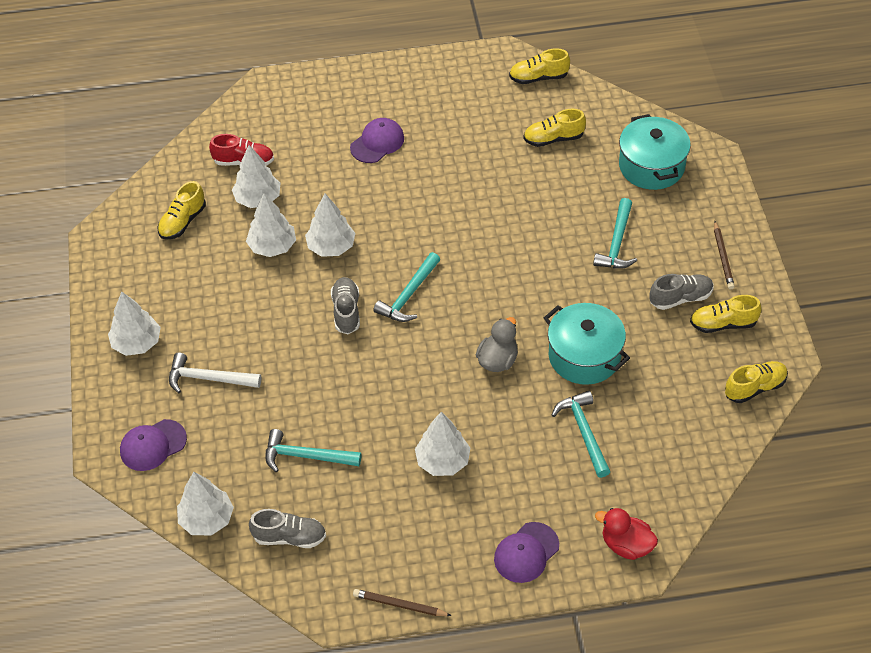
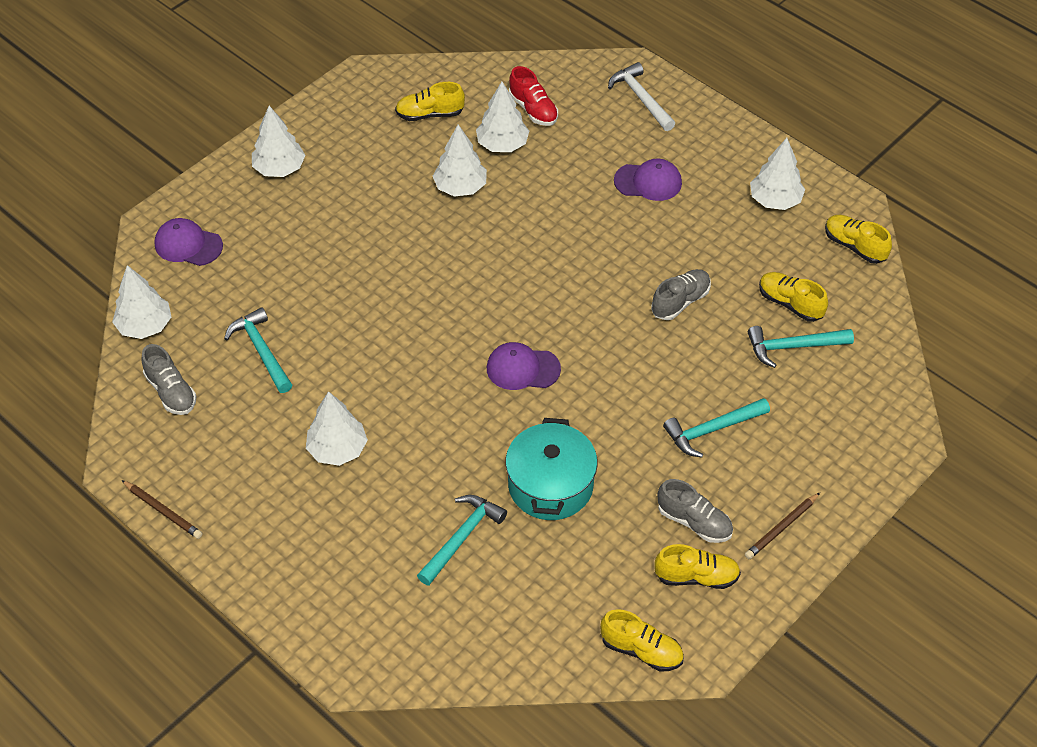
camera: 50 degrees right, 0 degrees up
white hammer [169,353,261,393] -> white hammer moved to [608,62,675,131]
white tree [305,194,355,257] -> white tree moved to [750,138,805,210]
grey shoe [331,277,360,334] -> grey shoe moved to [651,269,711,320]
brown pencil [353,589,452,616] -> brown pencil turned 150 degrees clockwise [122,480,202,539]
turquoise hammer [373,252,440,322] -> turquoise hammer moved to [748,326,854,368]
grey duck [476,317,518,372] -> none
purple cap [494,522,559,583] -> purple cap moved to [487,342,561,390]
red duck [595,508,658,560] -> none
turquoise pot [619,114,691,190] -> none
yellow shoe [690,295,761,333] -> yellow shoe turned 135 degrees clockwise [654,544,741,589]

